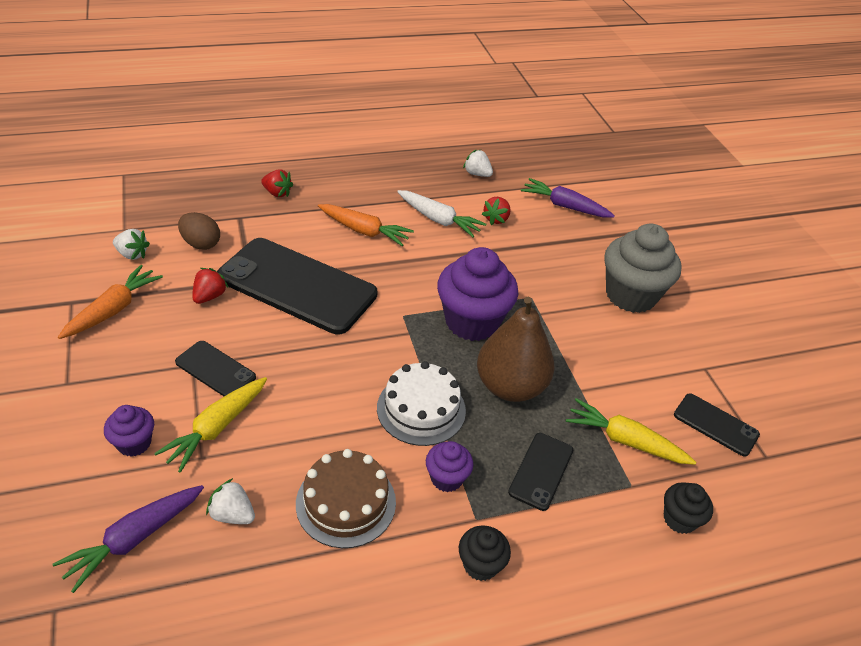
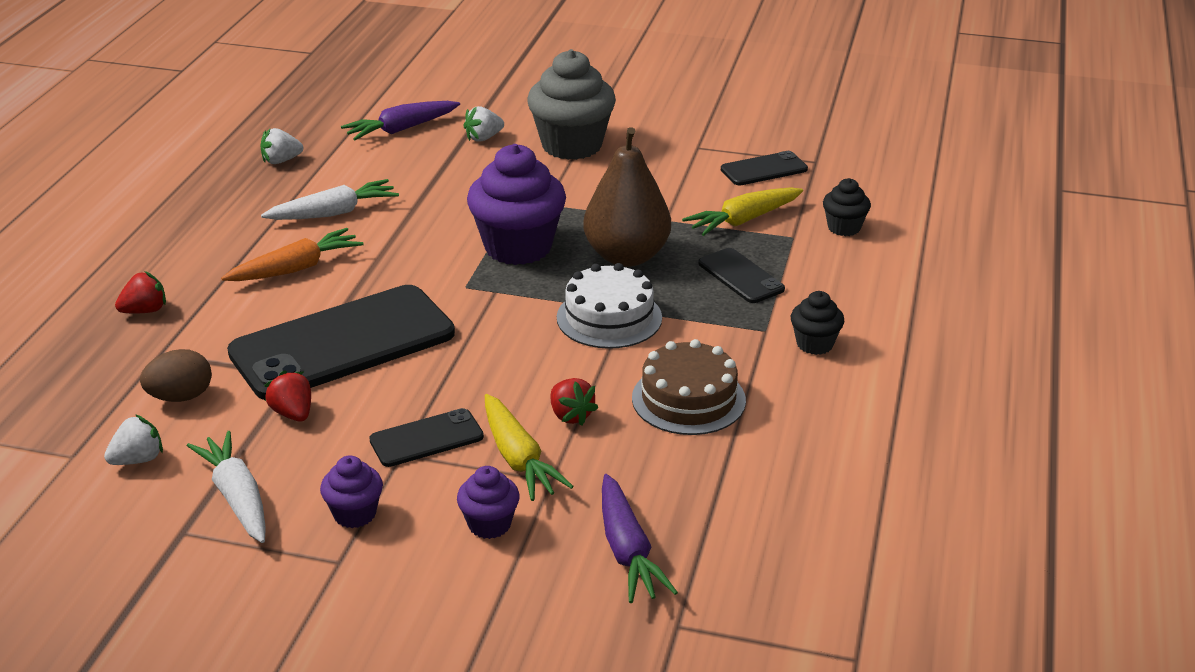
camera: 55 degrees left, 10 degrees down
orange carrot [58,265,163,339] -> white carrot [187,431,266,543]
white strawberry [206,478,255,524] -> white strawberry moved to [463,106,504,142]
purple cupcake [426,441,473,492] -> purple cupcake moved to [320,455,383,528]
red strawberry [482,197,511,225] -> red strawberry moved to [551,378,598,426]

